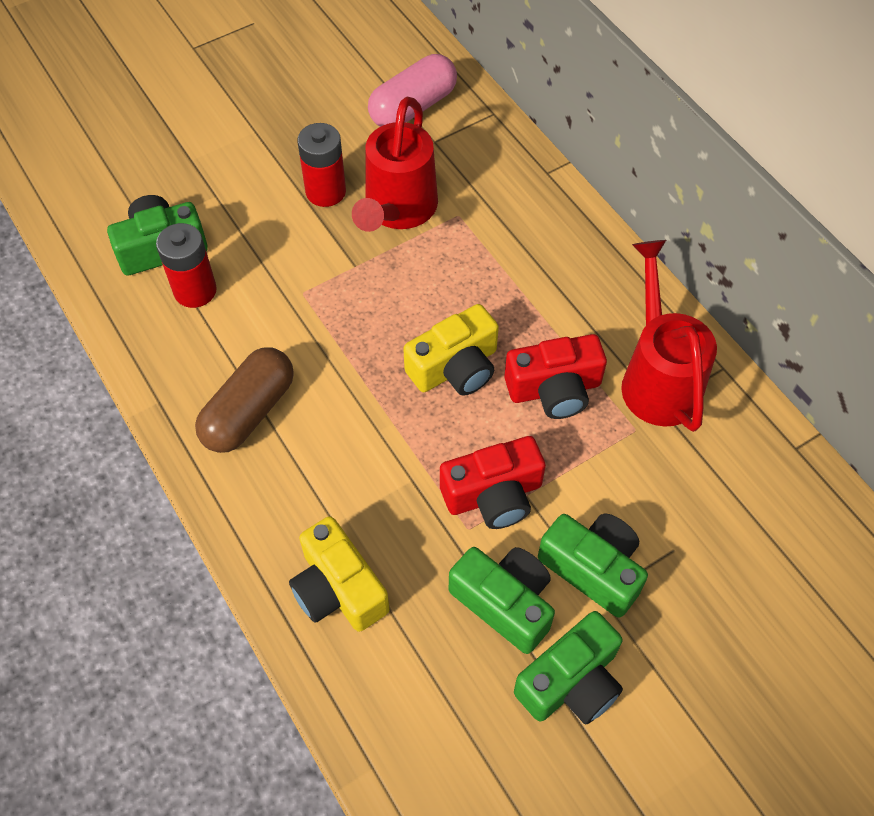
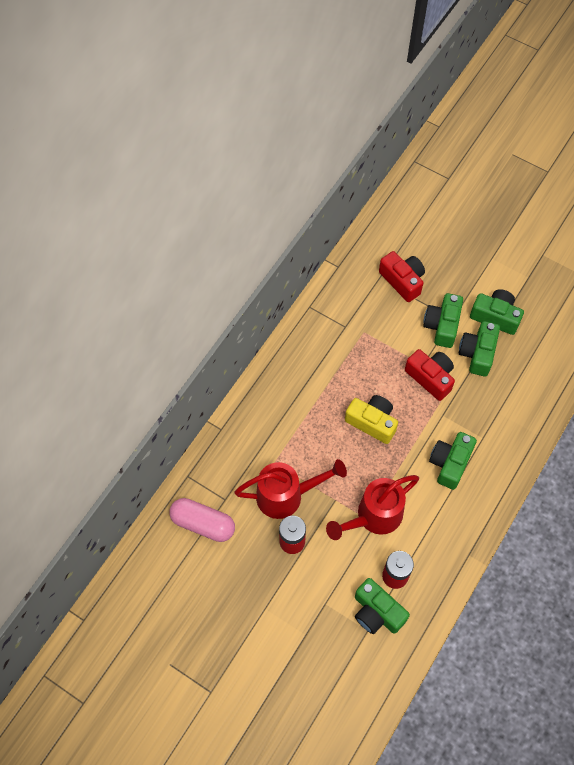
camera: 115 degrees left, 5 degrees up
brown capsule [195,347,294,453] -> none
yellow camera [289,516,389,632] -> none
red camera [504,334,607,419] -> red camera moved to [379,251,425,302]
red watering can [621,240,717,432] -> red watering can moved to [326,475,419,540]
none -> green camera [429,432,477,490]

